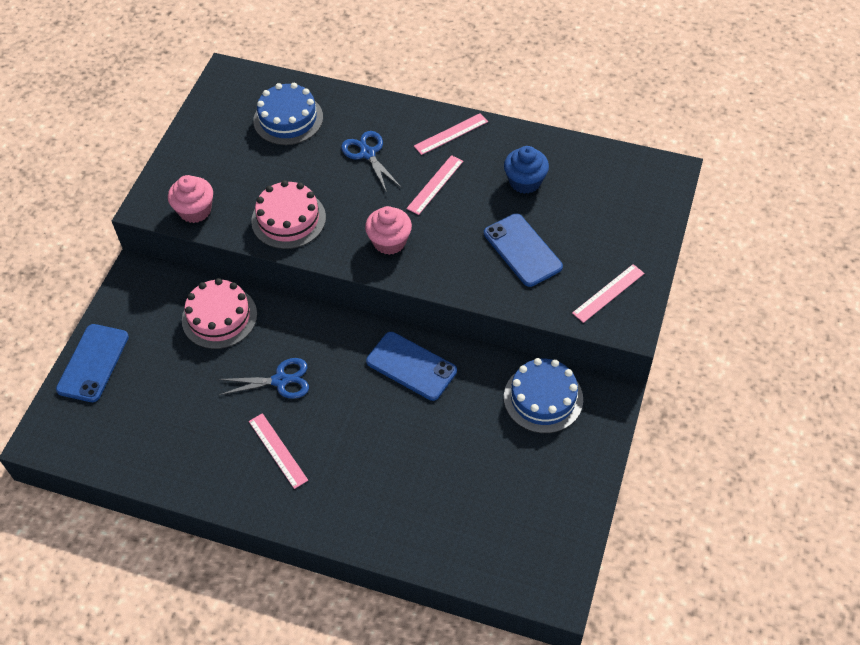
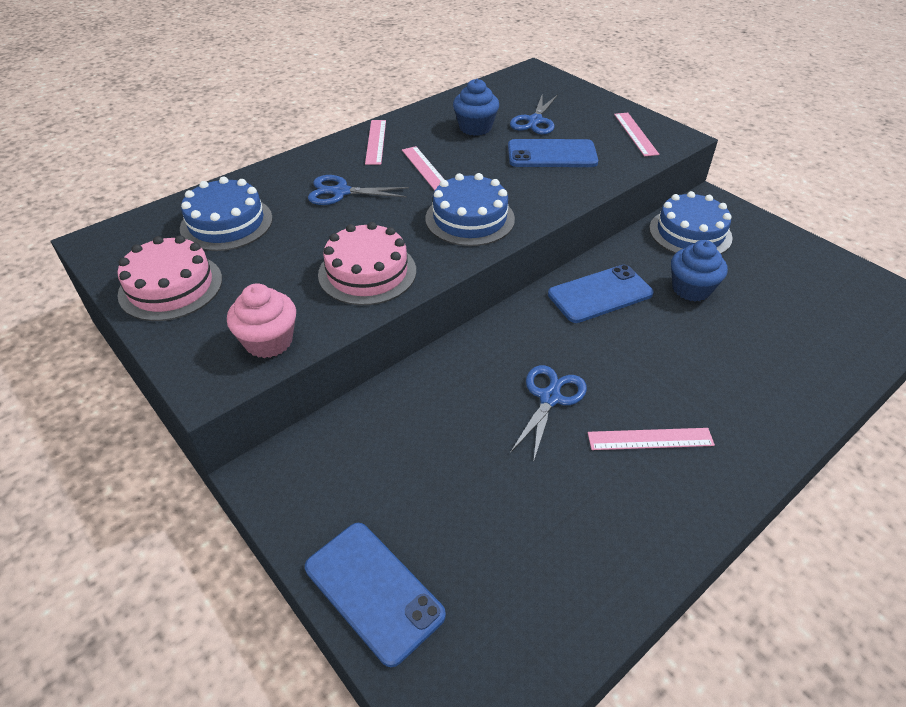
camera: 60 degrees left, 10 degrees down
pink cake [182,278,257,349] -> pink cake moved to [117,235,222,321]
pink cupcake [365,206,412,255] -> blue cake [425,173,515,246]
none -> blue scissors [510,95,558,134]
none -> blue cupcake [671,240,728,302]

